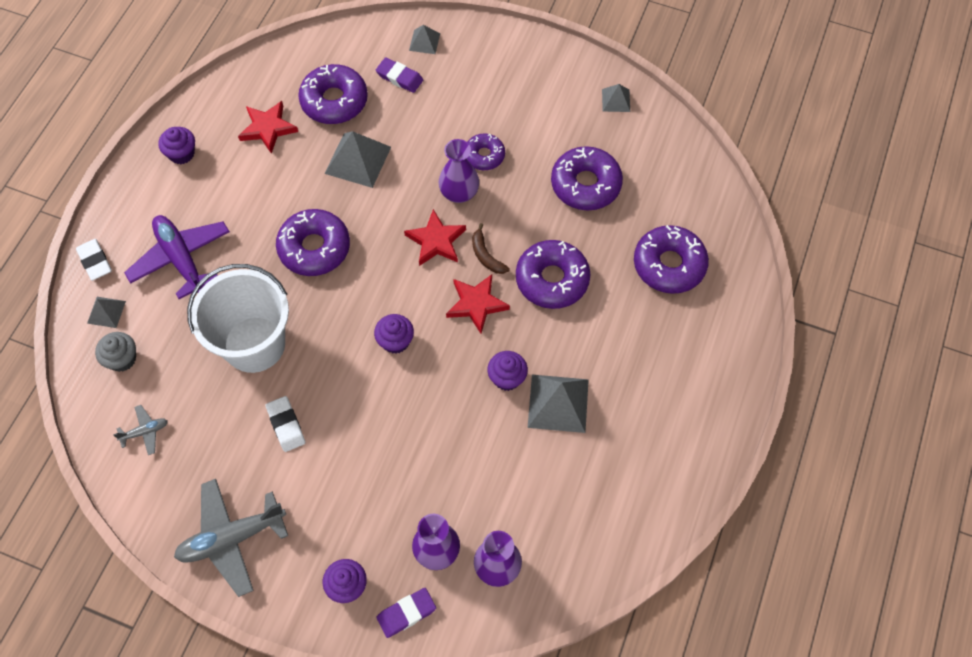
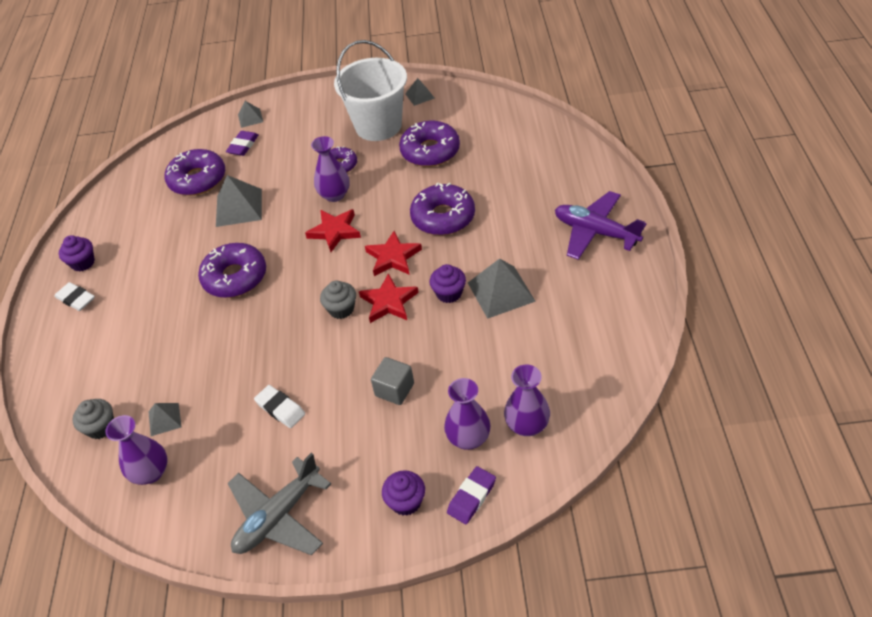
camera: 20 degrees left, 15 degrees down
white eraser [76,239,112,281] -> white eraser moved to [54,282,95,311]
grey pyramid [87,297,126,328] -> grey pyramid moved to [149,403,182,436]
grey plane [113,405,168,455] -> purple vase [105,415,168,485]
purple plane [124,215,230,299] -> purple plane moved to [555,191,646,260]
white bucket [187,264,289,373] -> white bucket moved to [334,40,407,141]
red star [238,101,298,154] -> red star moved to [359,273,419,323]
purple cupcake [374,314,414,354] -> grey cupcake [320,280,356,319]
purple eraser [376,57,423,93] -> purple eraser turned 75 degrees counterclockwise [226,131,259,156]
brown banana [472,223,510,274] -> none
purple donut [634,225,709,294] -> none
none -> grey cube [371,357,414,405]

